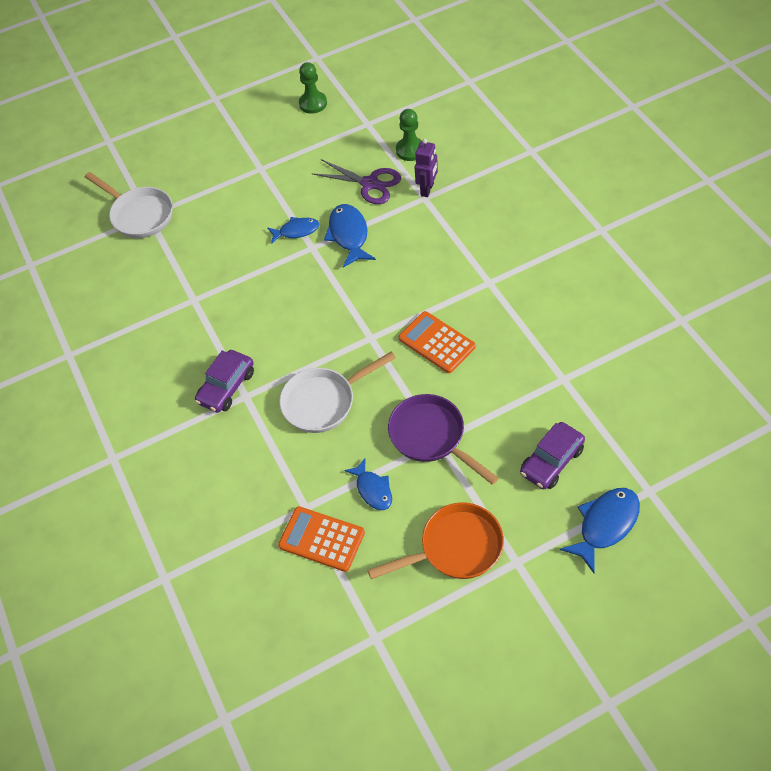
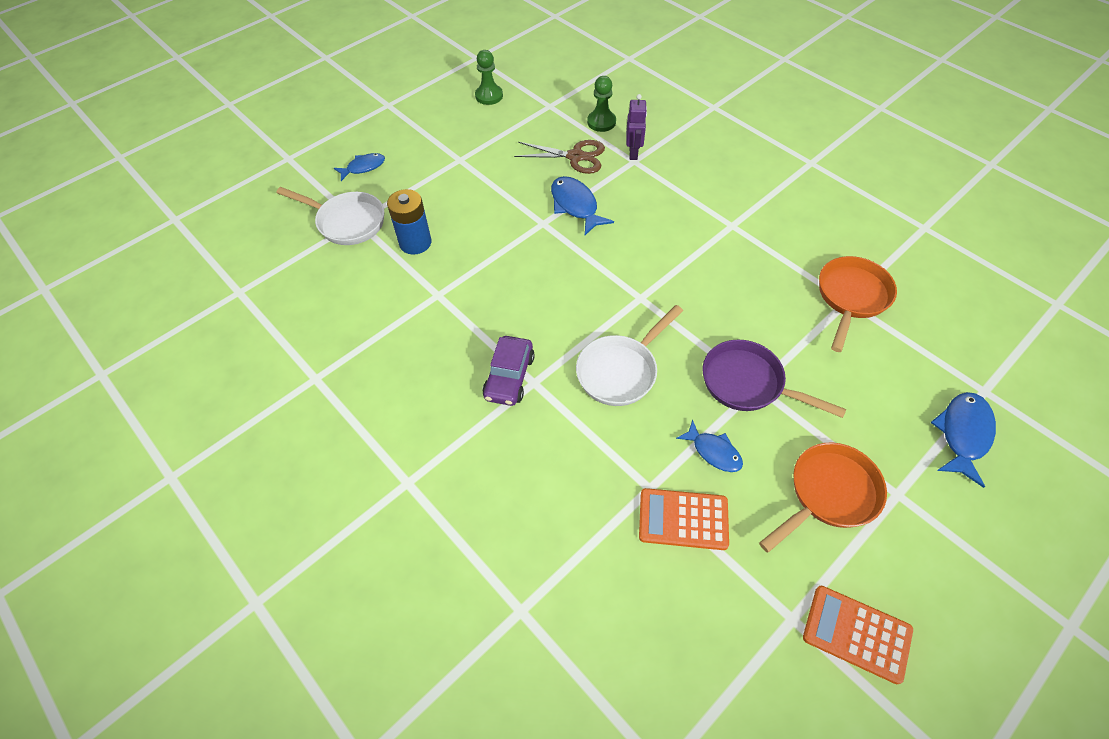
camera: 20 degrees left, 0 degrees up
blue fish [267,217,319,244] -> blue fish moved to [334,153,385,181]
purple scissors [311,159,401,204] -> brown scissors [514,140,605,174]
orange calculator [399,311,476,373] -> orange calculator moved to [803,586,913,684]
purple car [520,422,585,489] -> none
none -> blue battery [387,189,431,255]
none -> orange pan [819,256,897,352]

